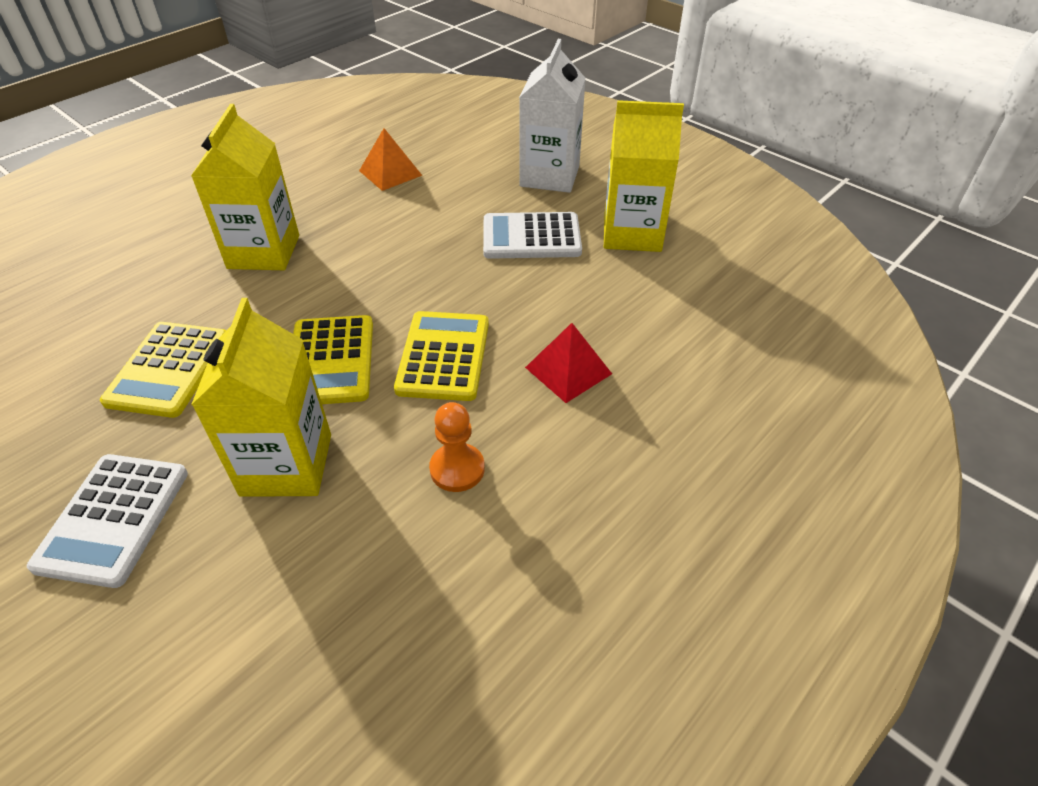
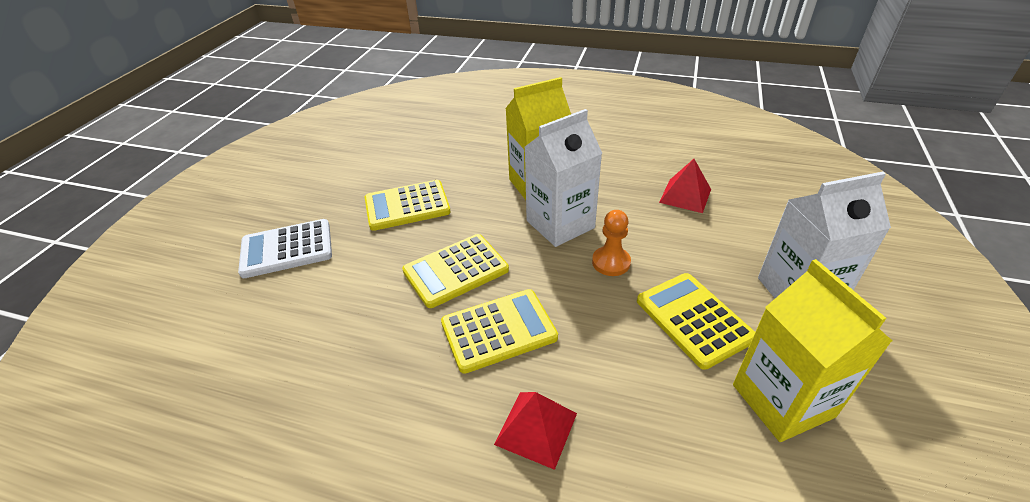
camera: 65 degrees right, 5 degrees down
yellow carton [191,298,331,497] -> none
orange pyramid [359,128,423,191] -> red pyramid [659,159,711,213]
orange pawn [429,402,485,492] -> orange pawn moved to [592,210,631,276]
white calculator [483,212,582,259] -> yellow calculator [637,273,755,370]
none -> white carton [525,109,602,247]

